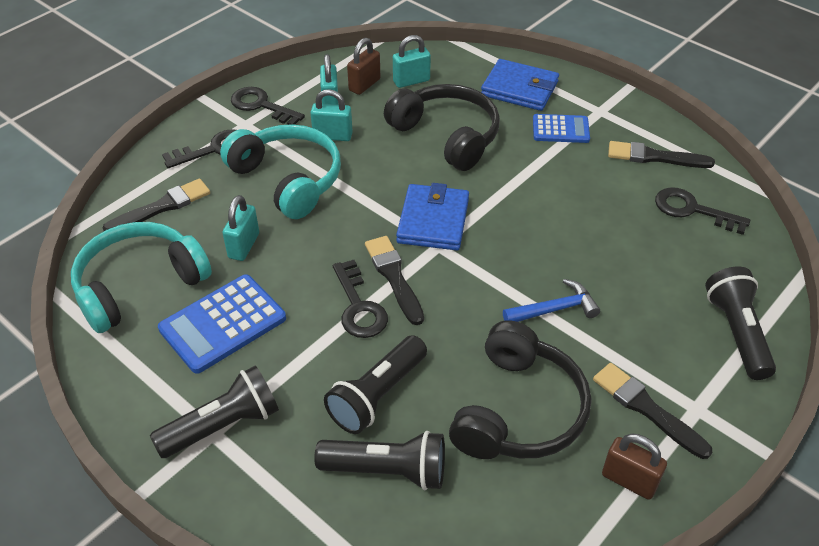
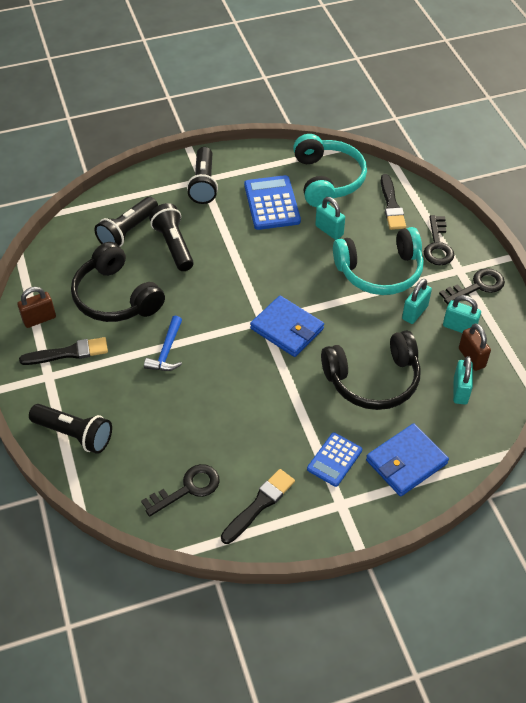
camera: 120 degrees right, 5 degrees up
black key [333,260,388,338] -> none
black brush [365,236,424,325] -> none

